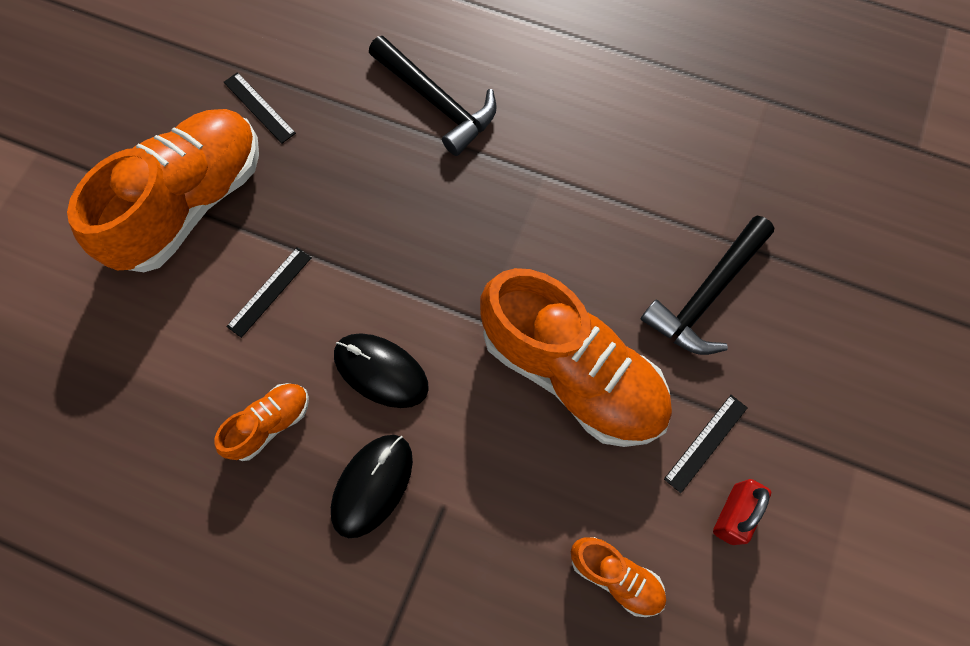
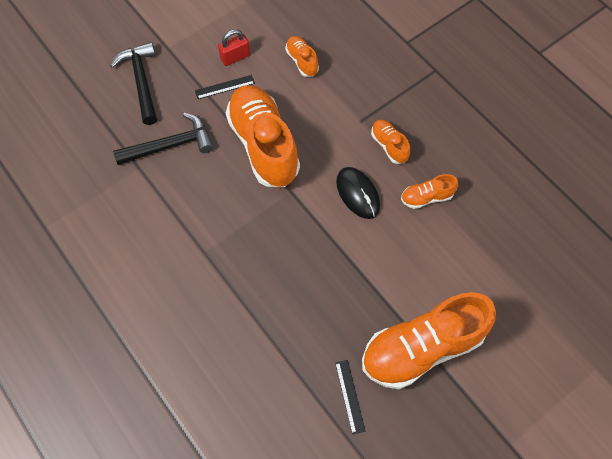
camera: 150 degrees left, 5 degrees down
black ruler [226,247,312,338] -> none
black mouse [331,435,413,538] -> orange shoe [371,119,410,164]
black hammer [369,36,497,156] -> black hammer moved to [110,42,157,125]

